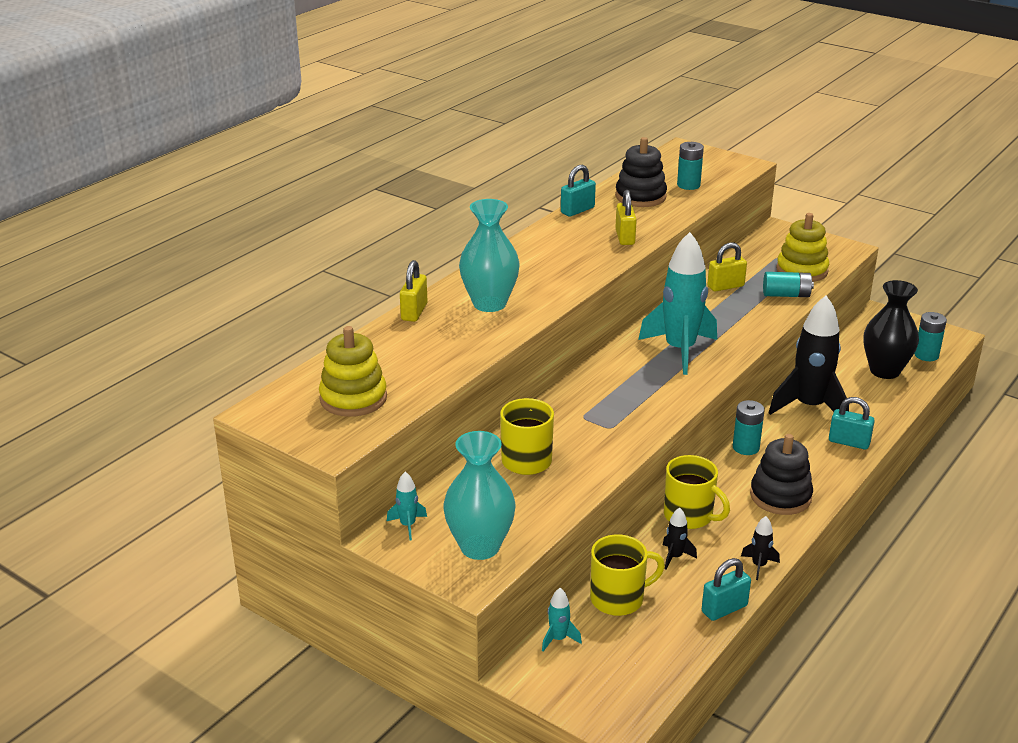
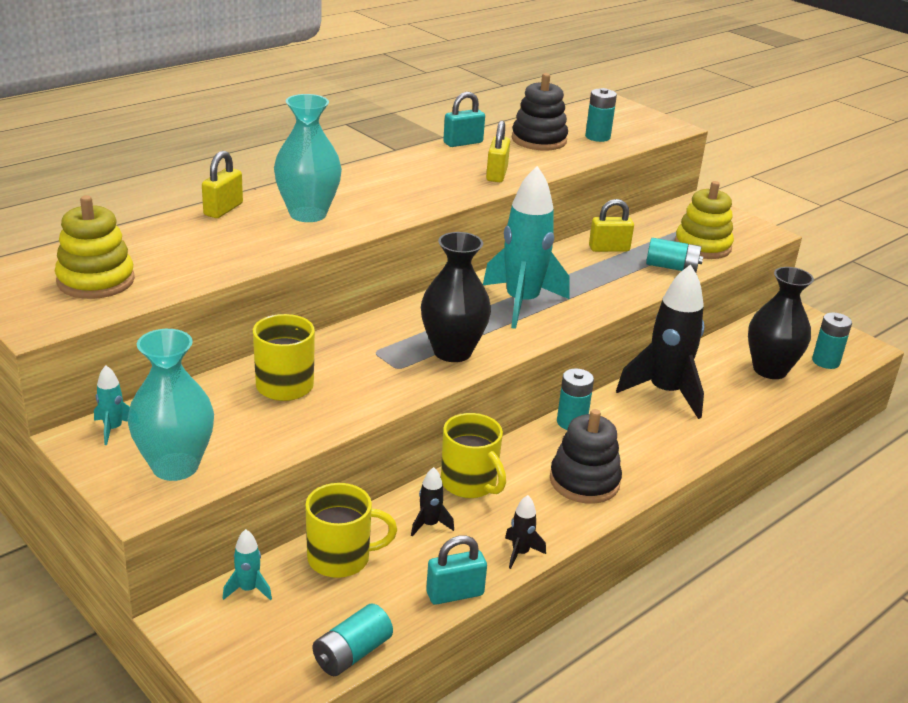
camera: 10 degrees right, 0 degrees up
turquoise padlock [829,397,875,450] -> none
none -> turquoise battery [313,603,393,676]
none -> black vase [421,232,491,362]

